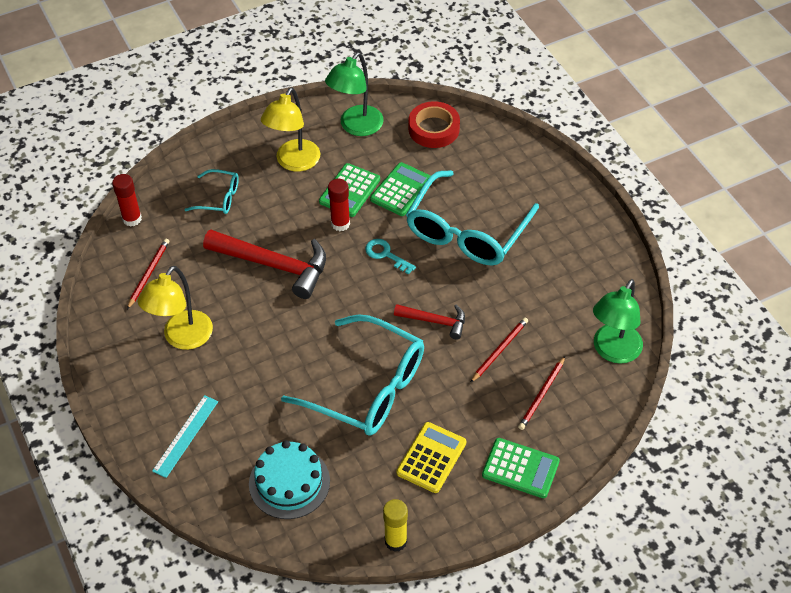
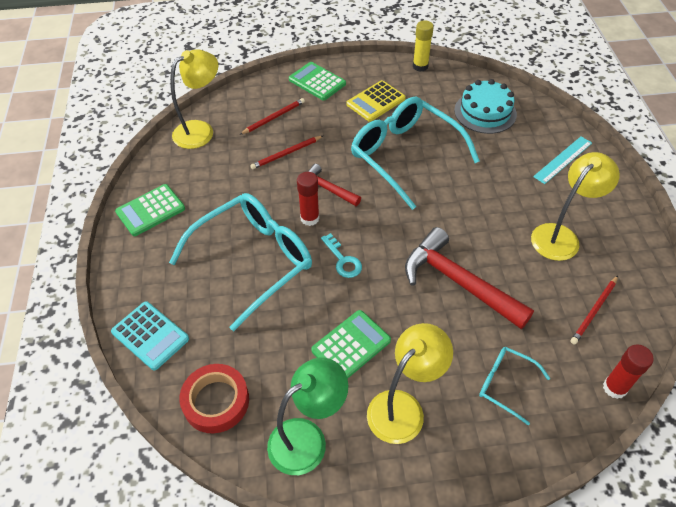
camera: 160 degrees left, 0 degrees up
red glue stick [328,179,350,231] -> red glue stick moved to [297,172,320,226]
green calculator [370,162,430,216] -> green calculator moved to [115,184,185,236]
green lamp [593,279,643,364] -> yellow lamp [170,49,218,149]
none -> turquoise calculator [111,301,189,371]

